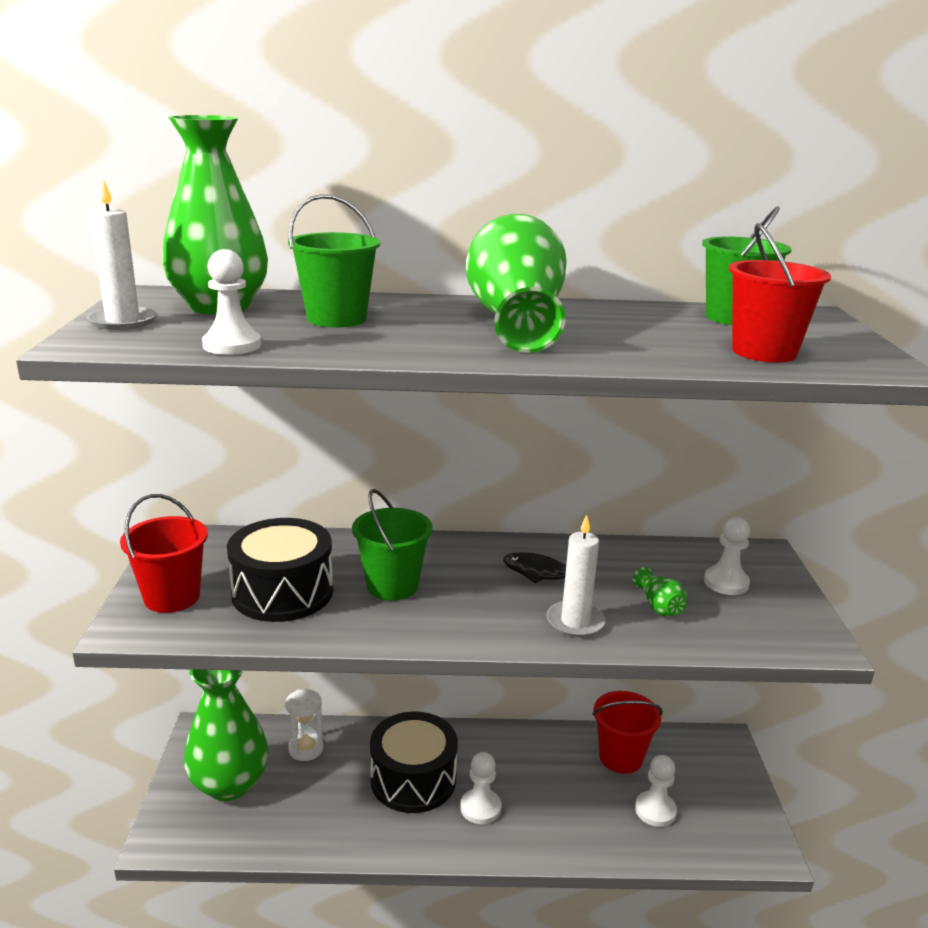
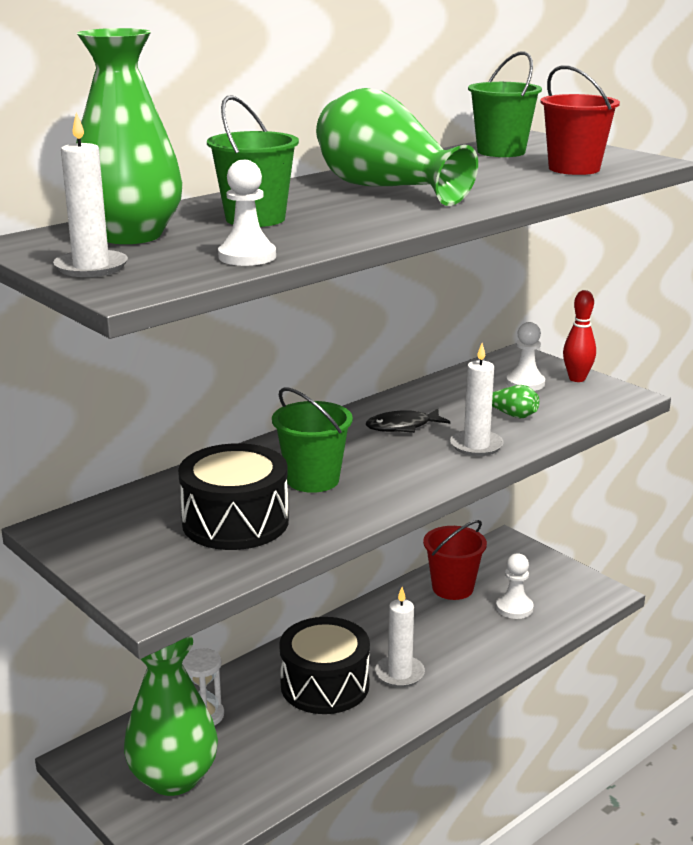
camera: 40 degrees left, 0 degrees up
red bucket [120,494,208,613] -> none
white pawn [460,752,501,824] -> white candle [375,587,425,687]
none -> red bowling pin [563,290,596,382]

